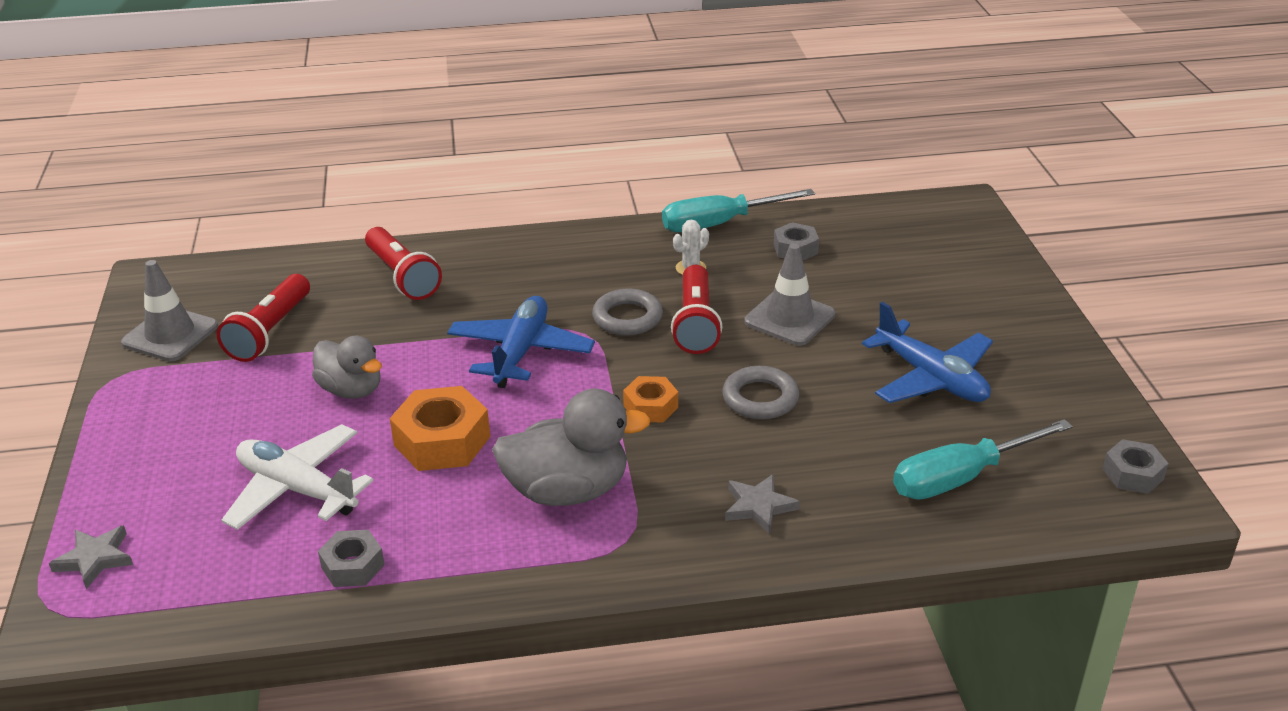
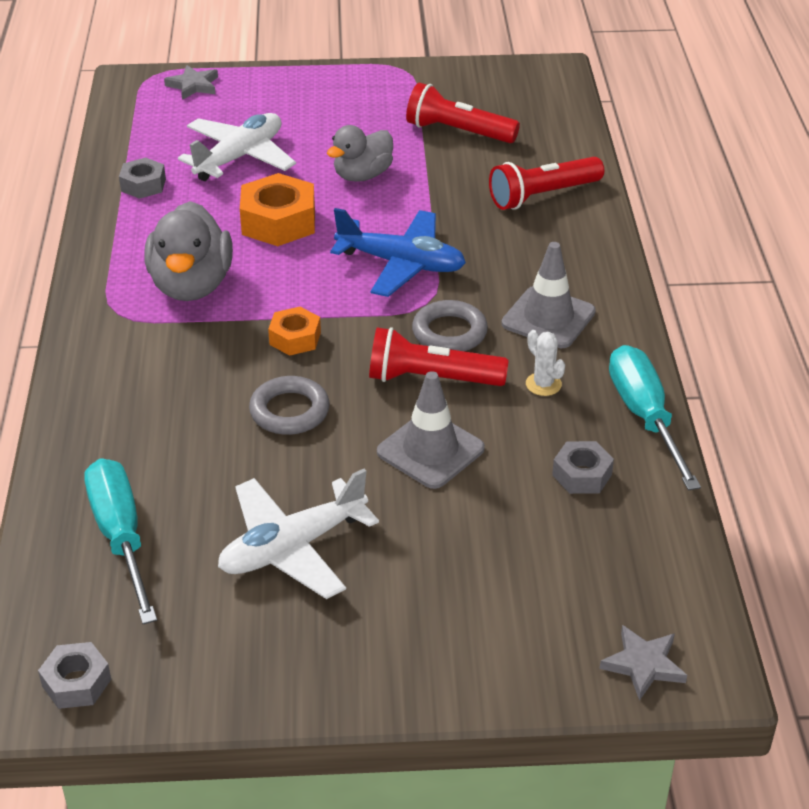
camera: 95 degrees right, 5 degrees up
grey traffic cone [121,260,218,361] -> grey traffic cone moved to [502,242,596,348]
grey star [725,474,800,534] -> grey star moved to [600,625,687,701]
blue plane [862,302,993,403] -> white plane [218,469,379,599]

